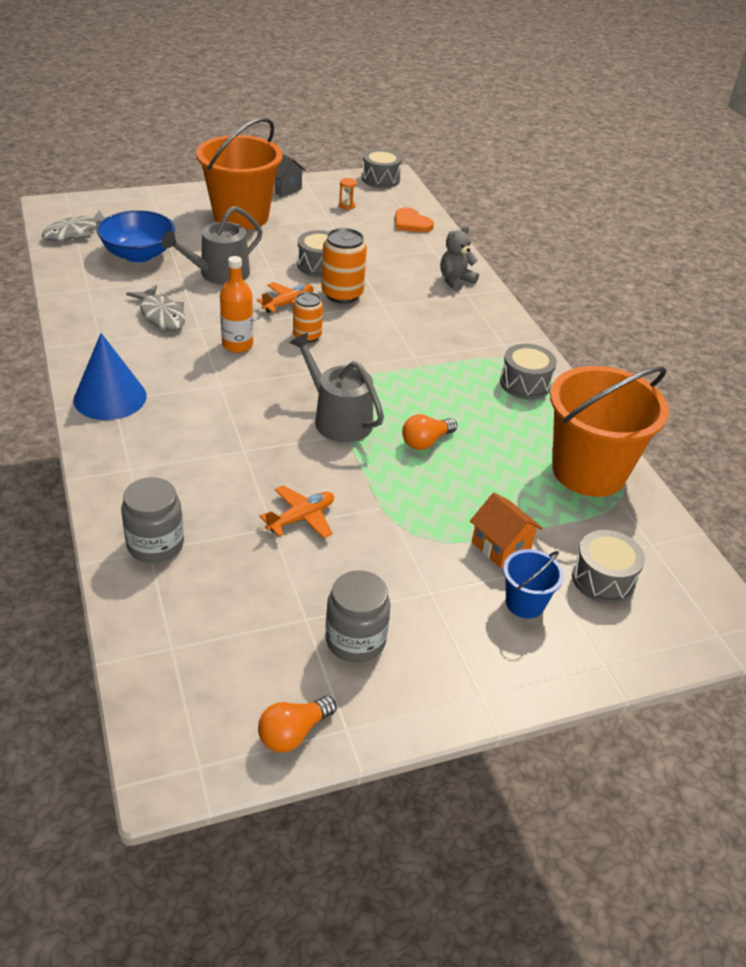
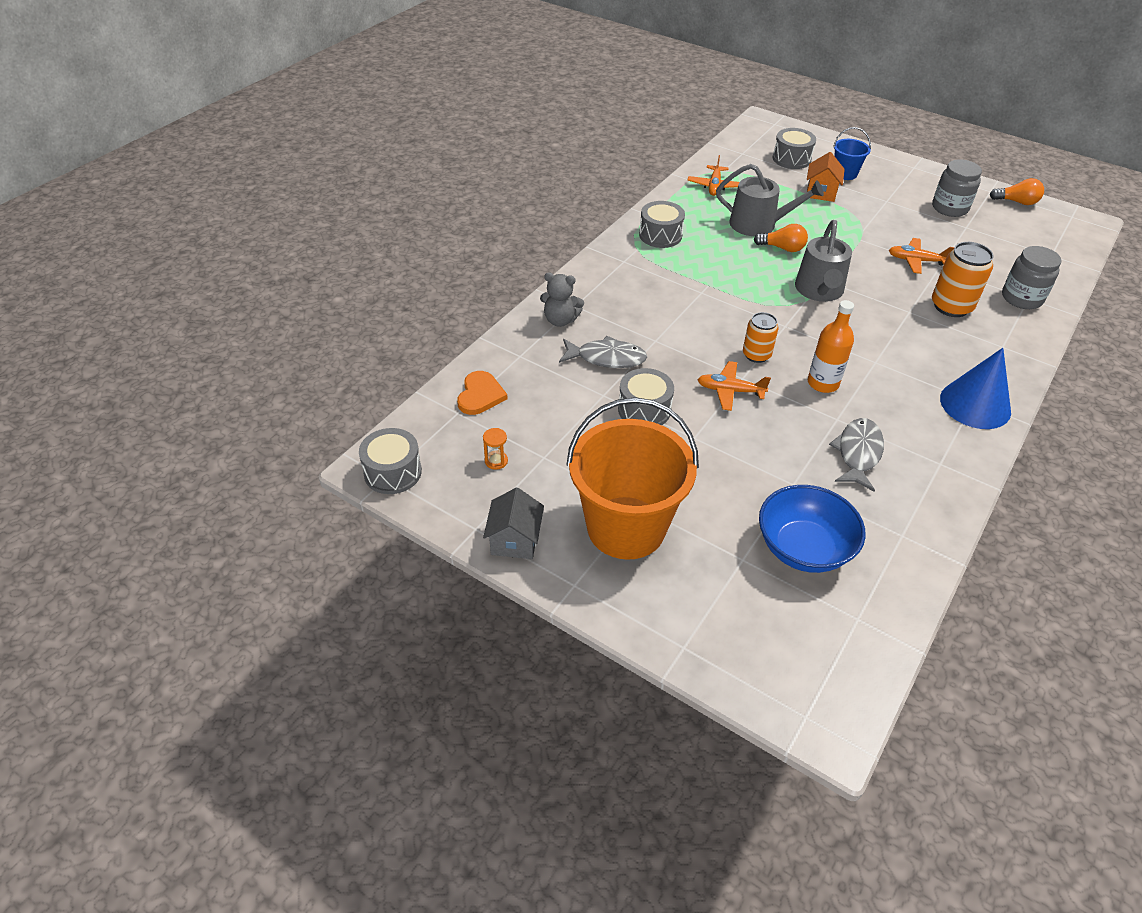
camera: 125 degrees left, 5 degrees up
grey fish [42,210,106,241] -> grey fish moved to [559,336,647,368]
grey watering can [161,206,262,285] -> grey watering can moved to [716,164,824,236]
orange can [321,228,367,304] -> orange can moved to [932,242,994,317]
orange bucket [550,366,669,497] -> orange plane [687,155,739,196]

